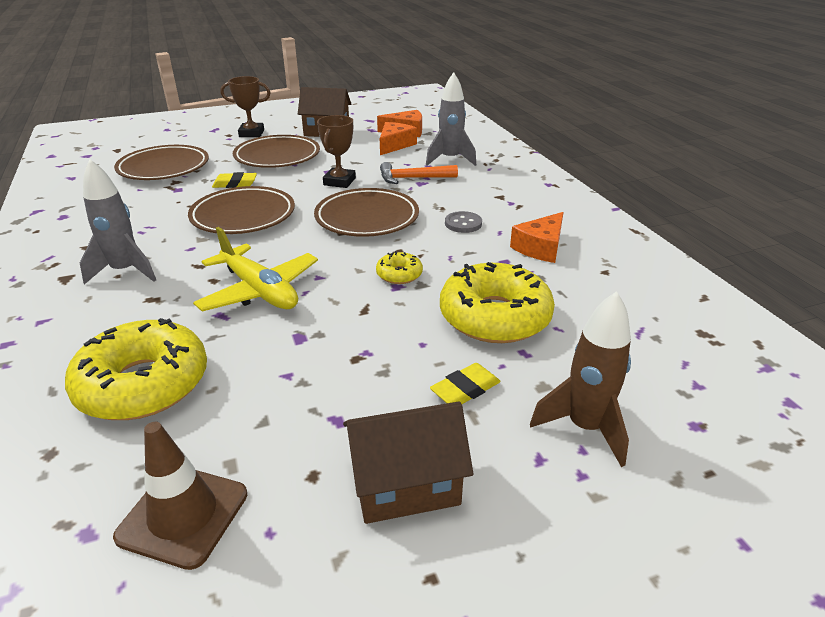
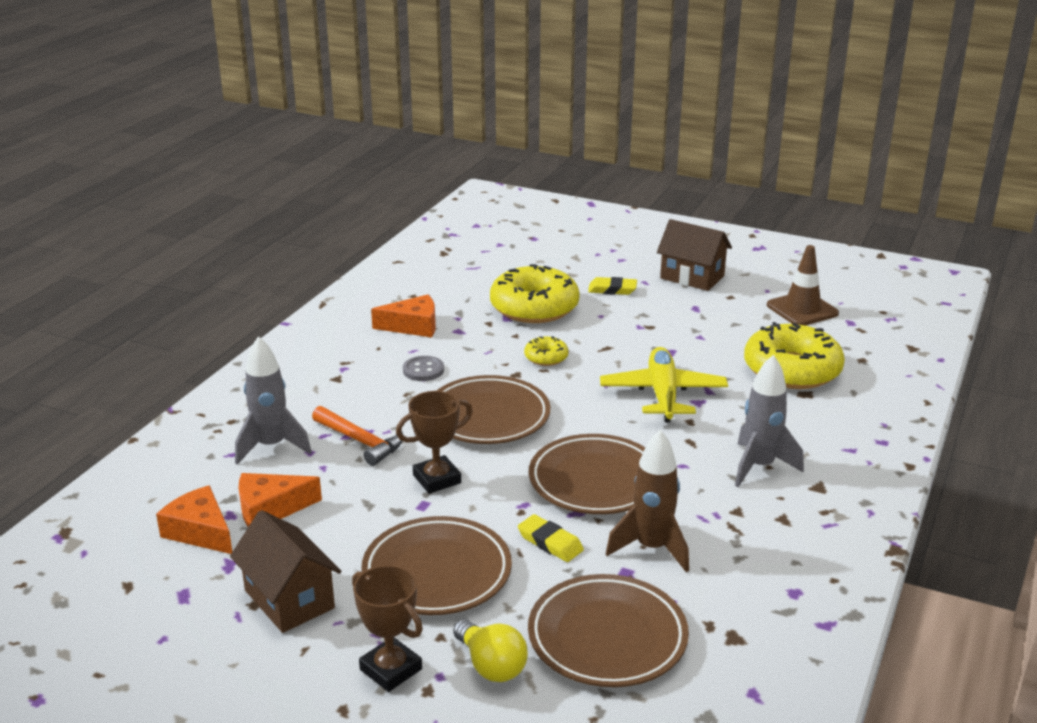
camera: 135 degrees left, 5 degrees down
brown rocket [530,291,631,467] -> brown rocket moved to [606,430,689,573]
none -> yellow light bulb [453,619,528,682]

